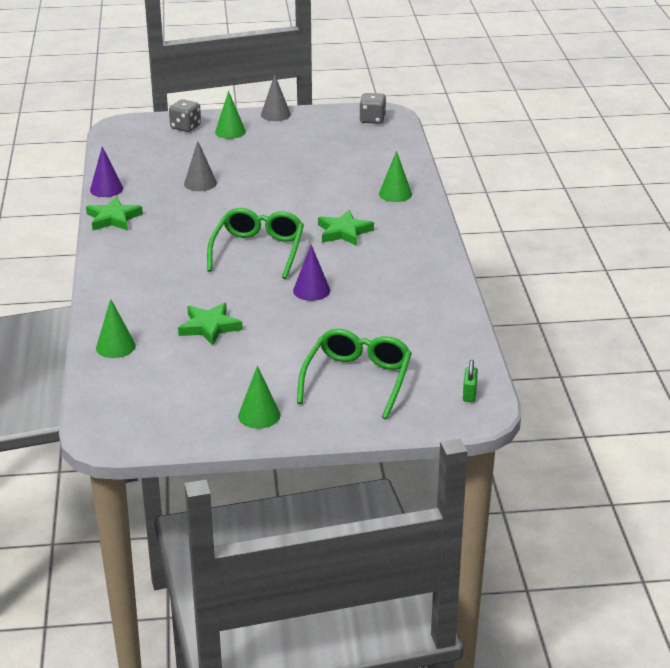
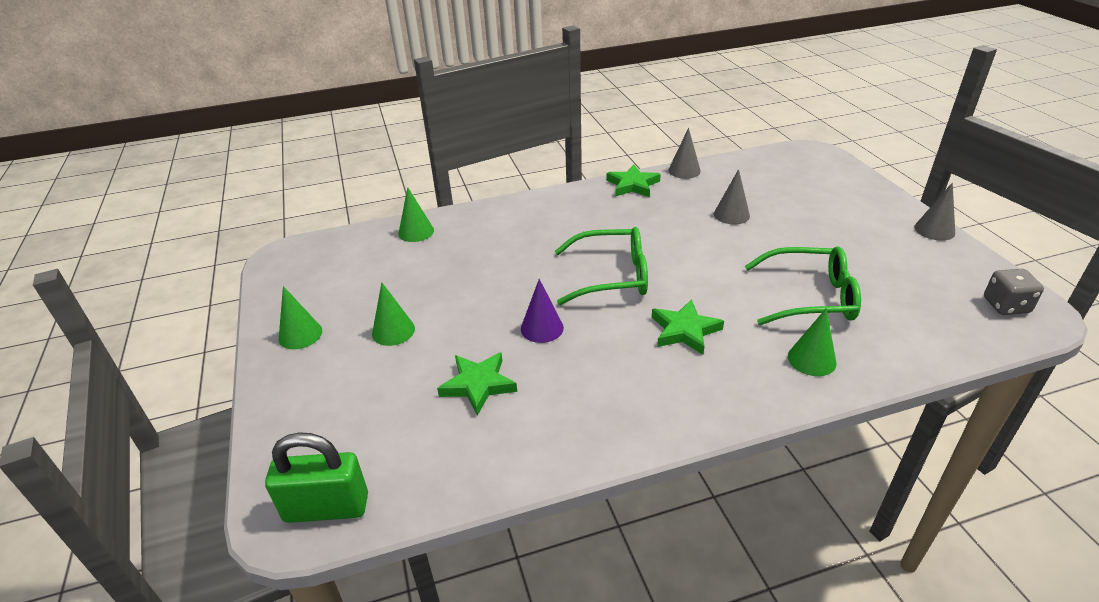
camera: 80 degrees right, 5 degrees up
purple cone [90,146,123,197] -> grey cone [668,128,701,179]
grey dice [169,99,201,132] -> none
green star [178,303,243,346] -> green star moved to [437,352,517,416]
green cone [215,91,246,139] -> green cone moved to [372,282,415,346]
green glasses [297,329,412,419] -> green glasses moved to [744,246,861,325]
green padlock [463,360,478,402] -> green padlock [265,432,368,523], size x2.08

